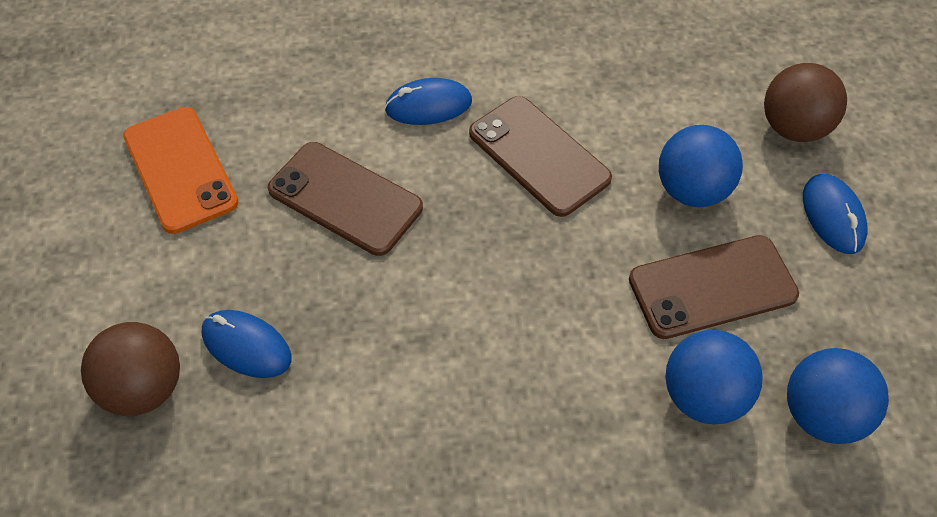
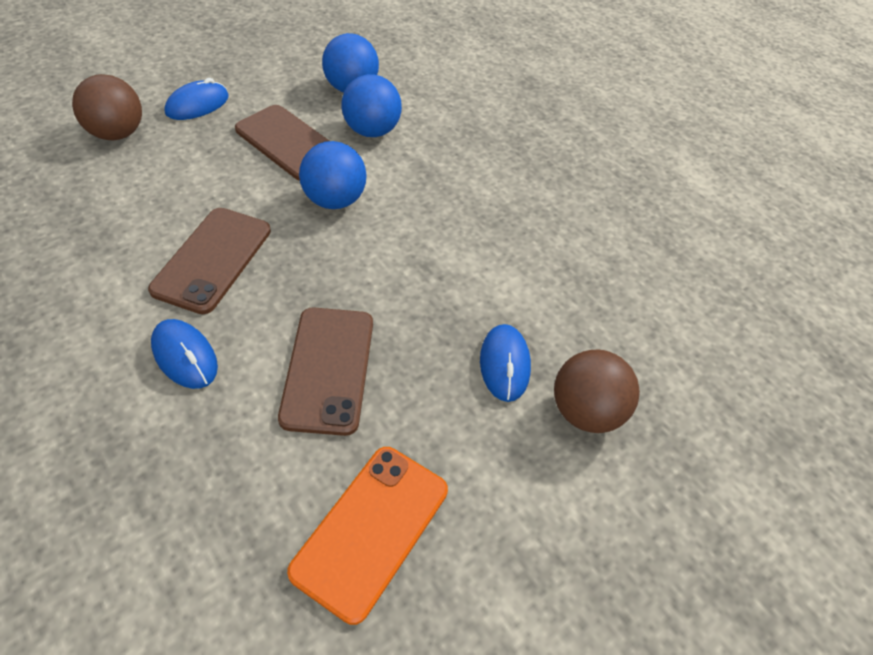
camera: 125 degrees left, 5 degrees down
blue ball [659,125,743,207] -> blue ball moved to [299,141,367,209]

